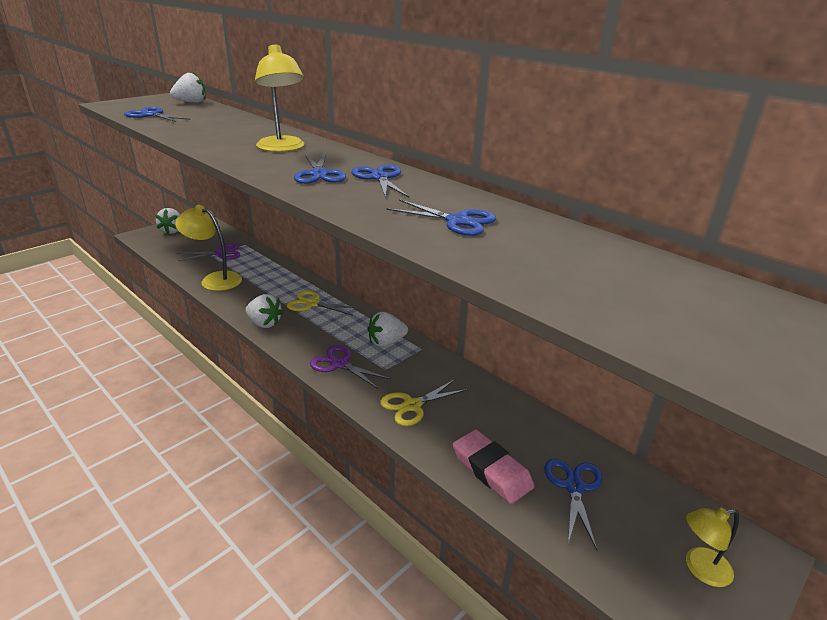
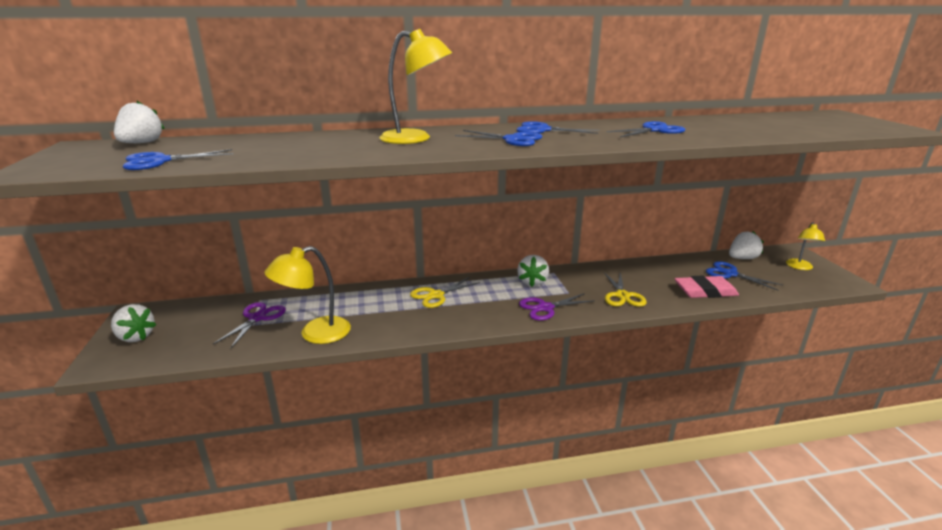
camera: 55 degrees left, 5 degrees down
white strawberry [246,294,284,328] -> white strawberry moved to [729,231,764,259]

